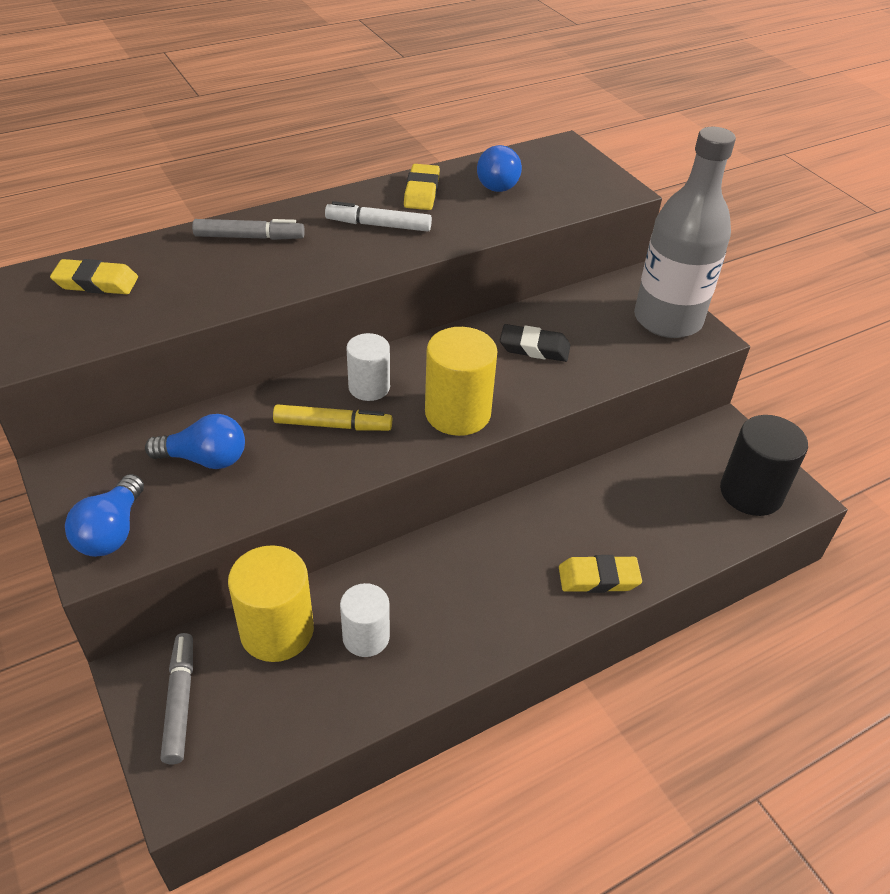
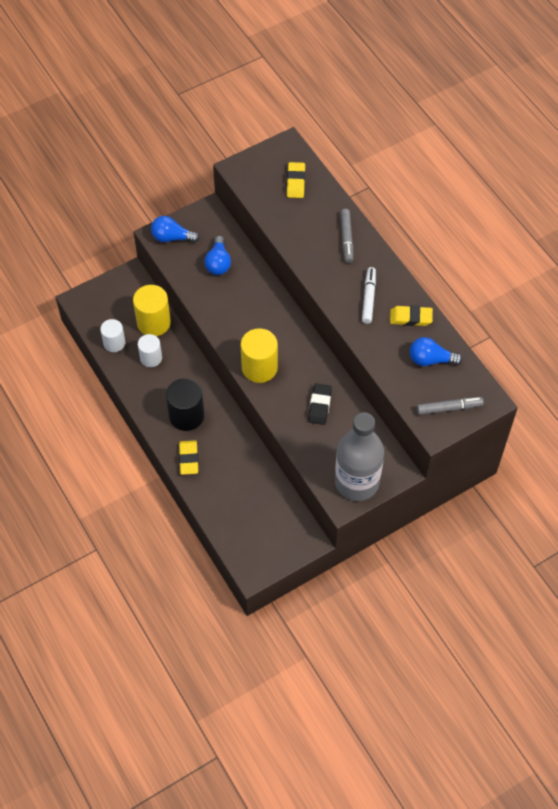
camera: 90 degrees right, 15 degrees up
grey marker [160,633,193,764] -> grey marker moved to [417,397,484,415]
yellow marker [273,404,392,431] -> none
white cylinder [346,333,390,401] -> white cylinder moved to [100,319,125,352]
black cylinder [720,415,808,516] -> black cylinder moved to [166,378,204,431]

